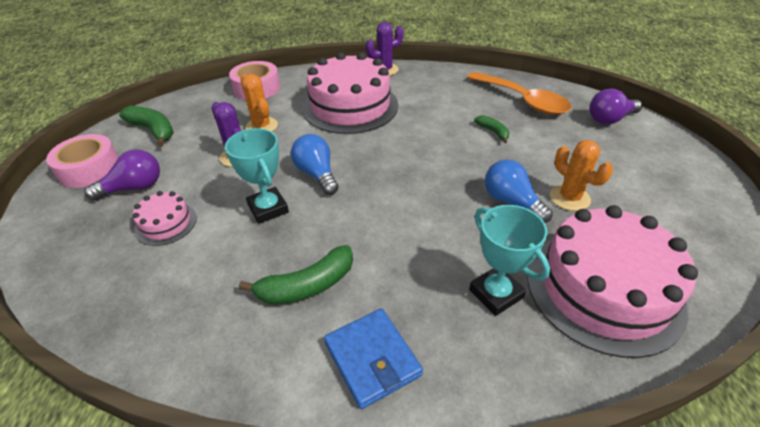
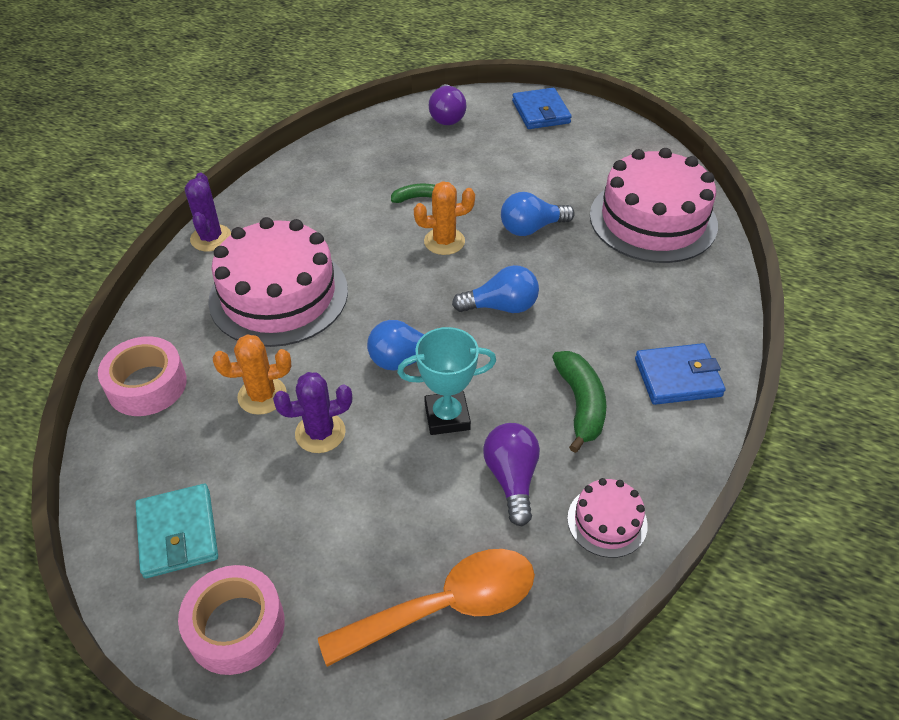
camera: 70 degrees left, 5 degrees up
purple light bulb [84,149,160,201] -> purple light bulb moved to [483,423,540,526]
green banana [119,105,174,147] -> turquoise wallet [136,484,218,578]
pink cake [133,191,197,246] -> pink cake moved to [567,478,648,558]
orange spoon [467,72,572,115] -> orange spoon moved to [318,549,535,667]
turquoise trophy [469,205,550,316] -> none
orange cactus [550,140,613,211] -> orange cactus moved to [414,181,475,255]
none -> blue light bulb [452,265,539,313]
none -> blue wallet [512,88,572,129]

